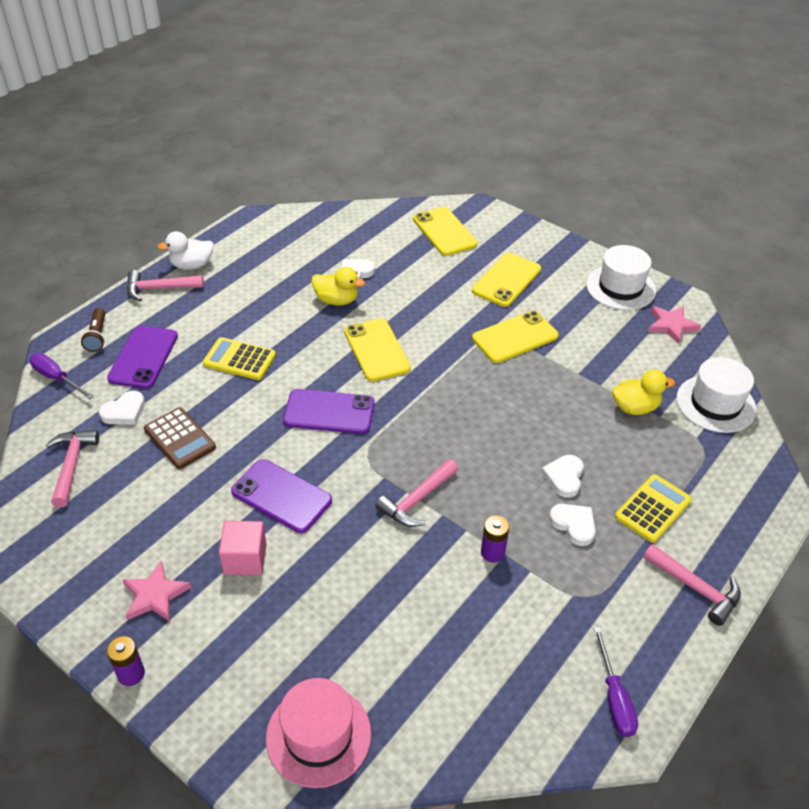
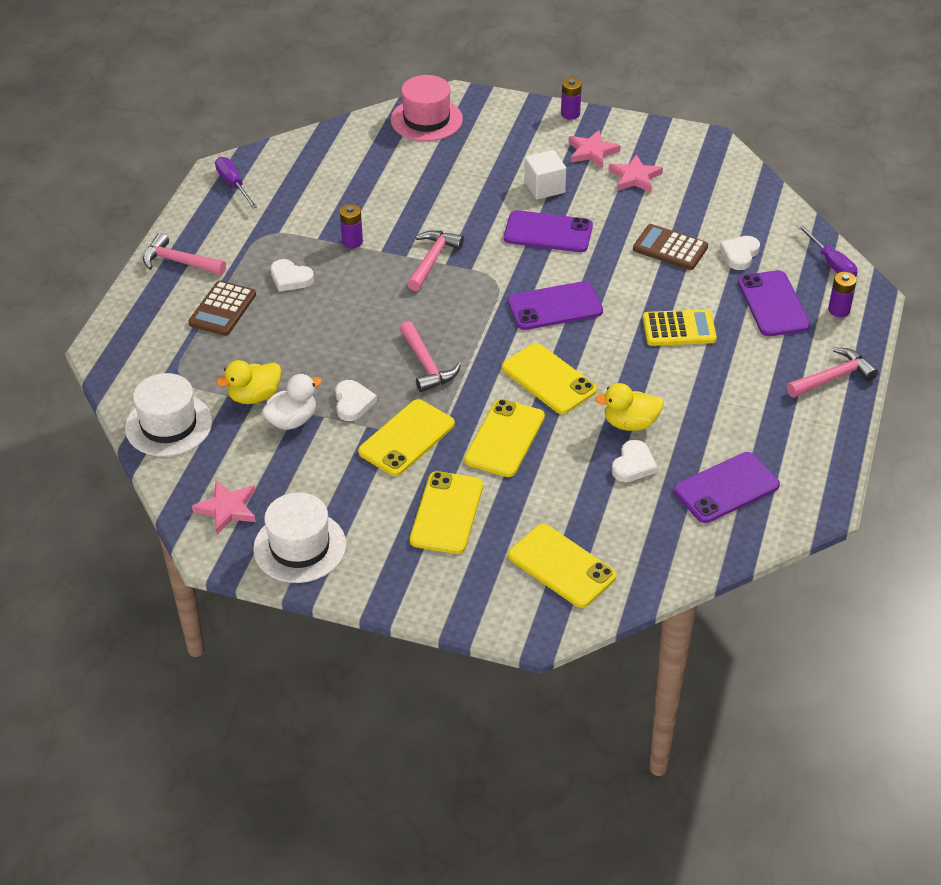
camera: 160 degrees right, 0 degrees up
purple screwdriver [29,353,94,399] -> purple screwdriver turned 45 degrees clockwise [796,223,857,277]
pink hammer [46,430,99,507] -> pink hammer moved to [400,321,461,392]
brown flashlight [81,308,105,352] -> purple battery [828,272,857,317]
white duck [158,231,214,270] -> white duck moved to [262,374,322,430]
pink cube [219,521,266,575] -> white cube [524,150,566,200]
white heart [541,455,584,498] -> white heart moved to [335,380,377,421]
yellow calculator [615,474,692,543] -> brown calculator [188,280,256,336]
none -> yellow phone [464,399,545,477]
none -> pink star [608,154,663,193]
none -> purple phone [674,452,780,523]

